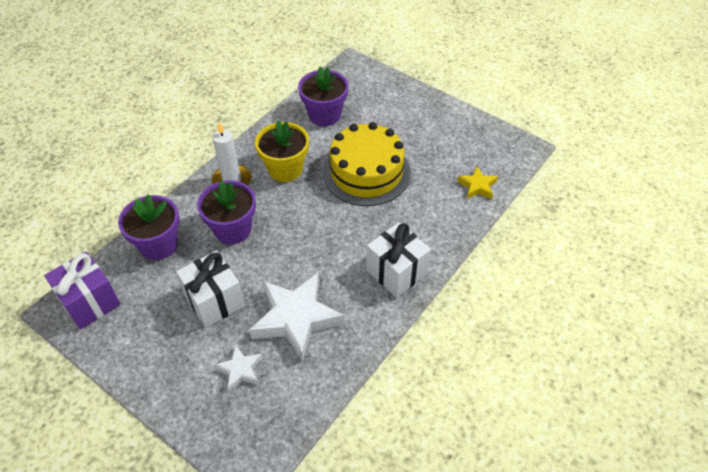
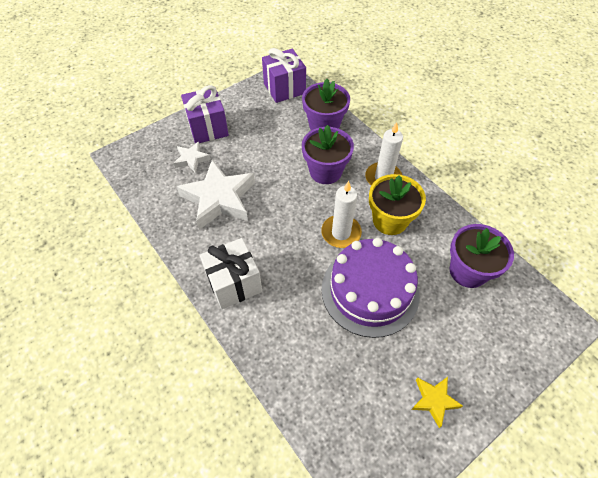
camera: 105 degrees right, 5 degrees up
white gift [176,250,245,328] -> none
yellow cake [323,122,411,206] -> purple cake [322,238,419,338]
yellow star [457,166,498,199] -> yellow star moved to [411,377,463,428]
none -> purple gift [181,85,229,144]
none -> white candle [321,181,362,248]

